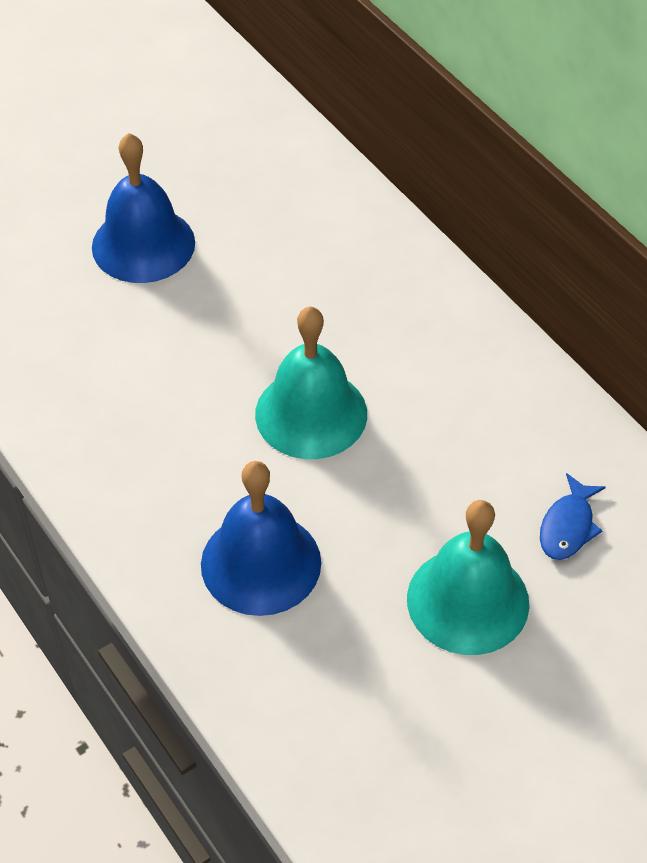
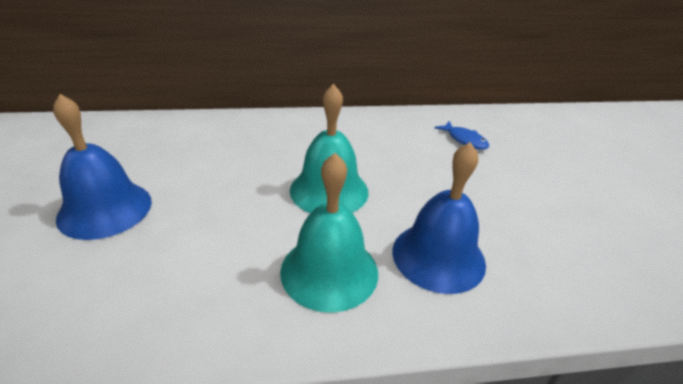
camera: 65 degrees left, 15 degrees down
turquoise bell [407,500,530,655] -> turquoise bell moved to [280,153,378,313]

